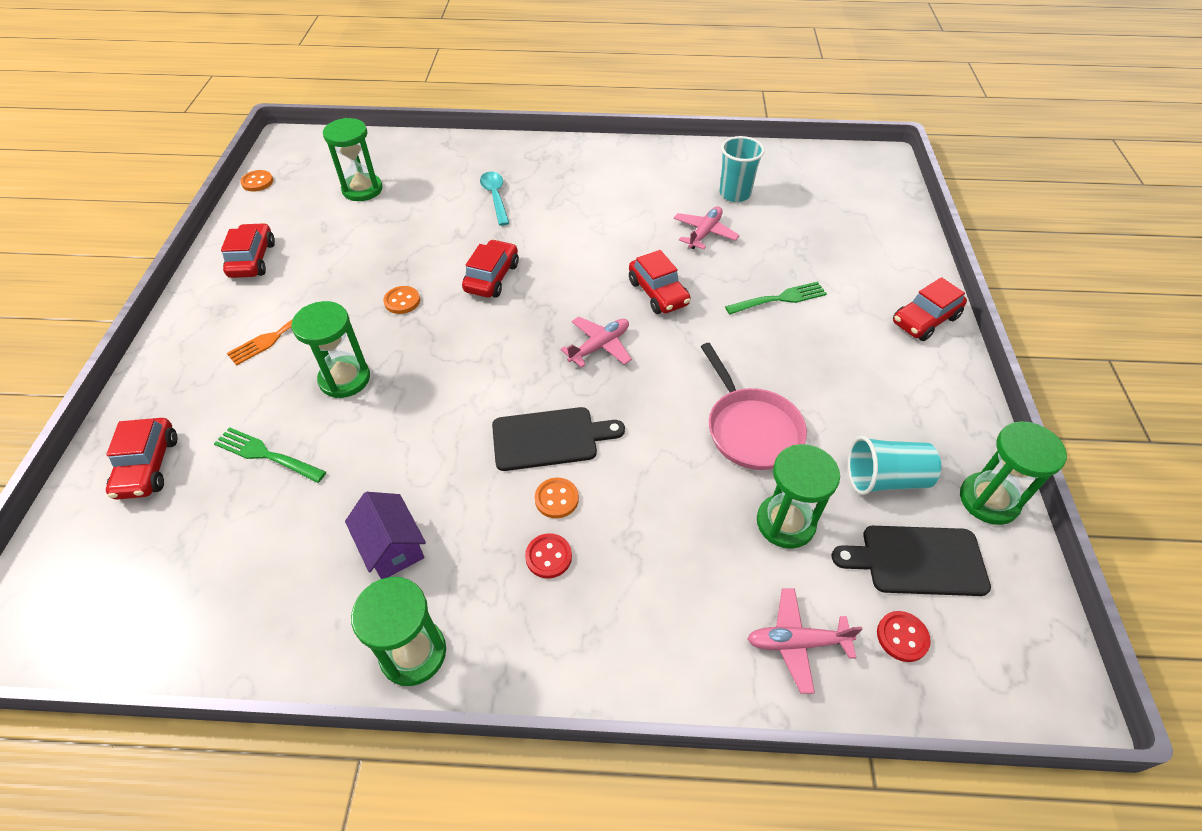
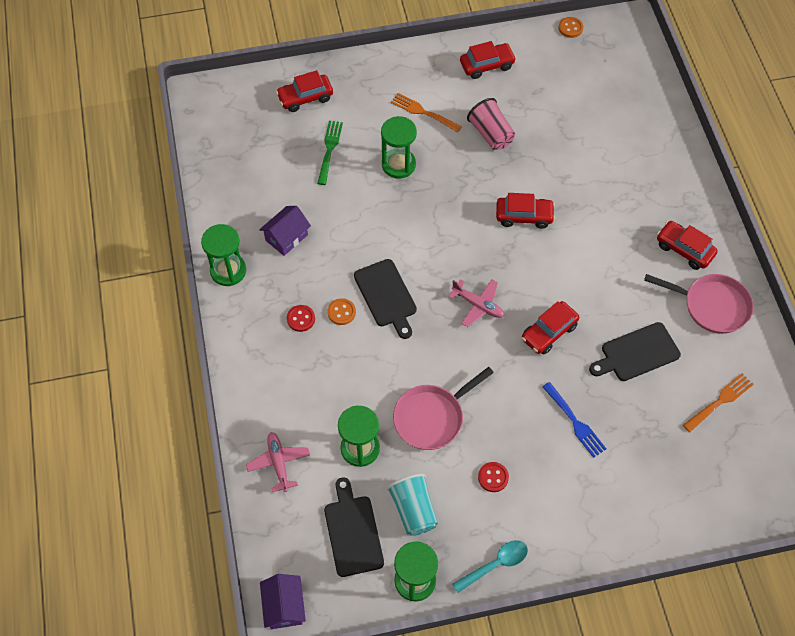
camera: 75 degrees right, 10 degrees up
green hourglass [323,118,383,201] -> none
orange button [383,286,420,314] -> none
turquoise spoon [480,172,509,226] -> turquoise spoon moved to [452,540,528,593]
pink plane [674,206,740,249] -> black cutting board [589,322,681,381]
turquoise cup [719,136,765,202] -> none
green fork [725,281,827,315] -> blue fork [542,382,606,458]
red button [877,611,931,662] -> red button moved to [478,462,509,492]
red car [893,277,967,341] -> red car moved to [657,221,718,270]
none -> purple house [260,574,306,629]
none -> pink cup [467,98,515,150]
none -> pink pan [644,274,753,334]
none -> orange fork [683,373,754,432]

